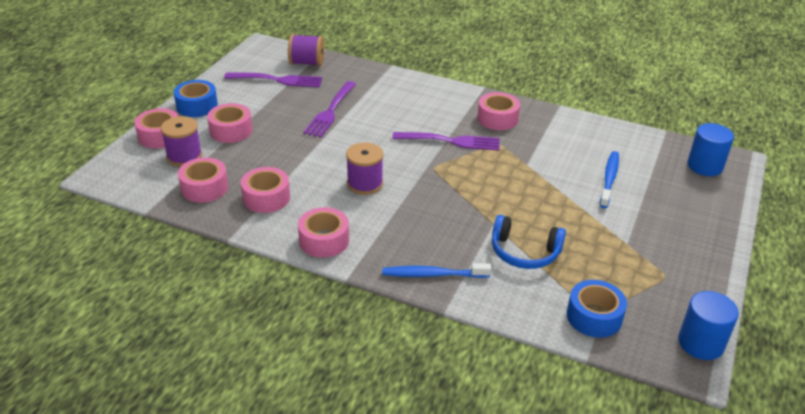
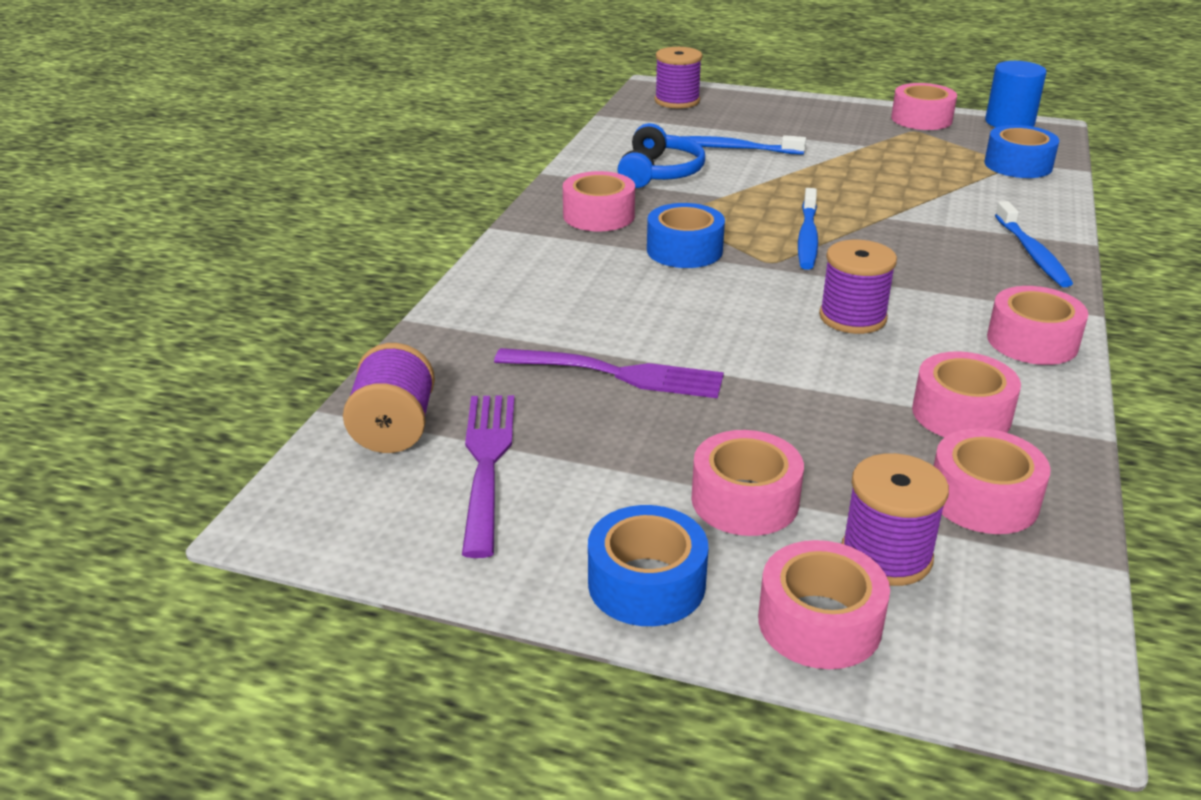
camera: 95 degrees left, 5 degrees down
purple fork [392,132,499,150] -> blue tape [647,203,725,268]
blue headphones [492,215,566,269] -> blue headphones moved to [617,123,705,188]
blue cylinder [687,123,734,176] -> purple spool [655,47,702,109]
none -> blue toothbrush [798,188,818,270]
none -> pink tape [891,83,957,130]

